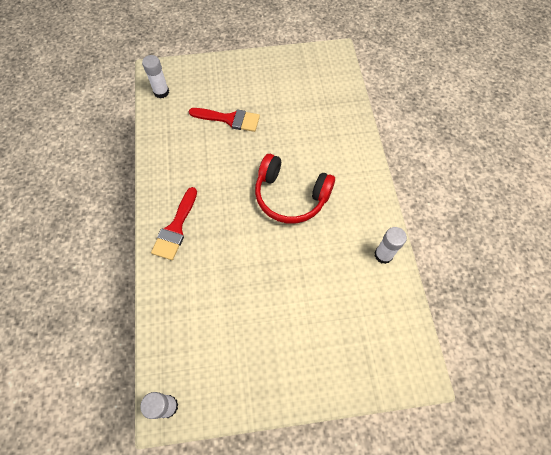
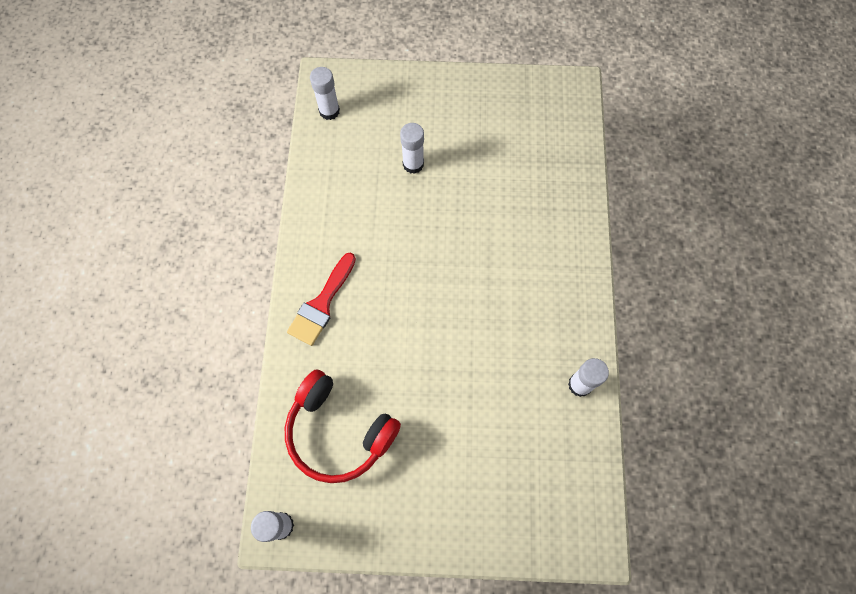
camera: 10 degrees right, 5 degrees up
red brush [189,108,260,132] -> white glue stick [400,123,424,174]
red headphones [255,154,335,223] -> red headphones moved to [285,369,401,483]

